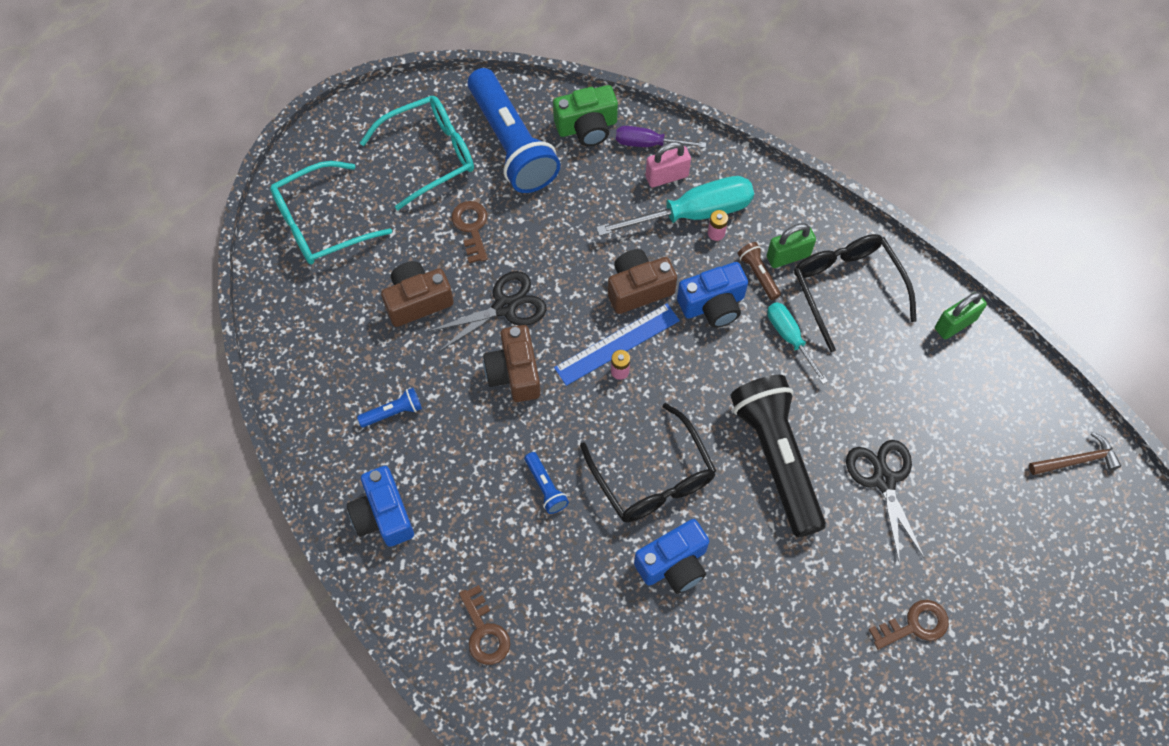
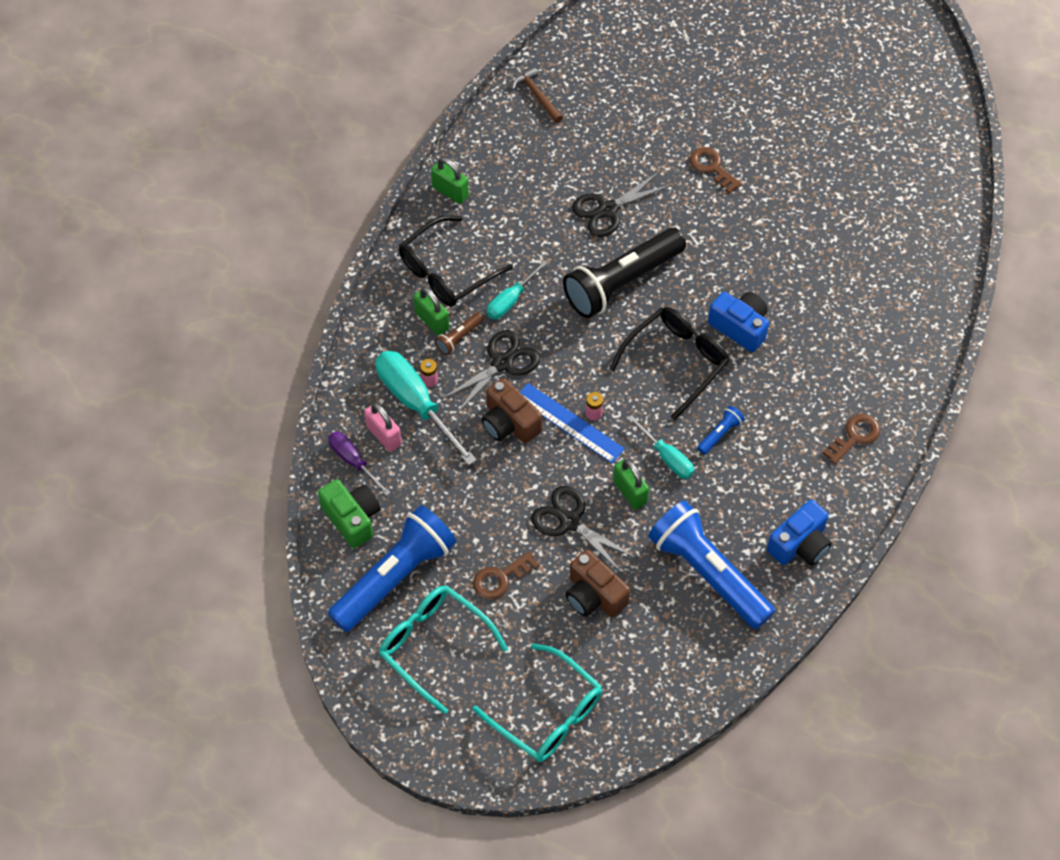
camera: 110 degrees left, 5 degrees down
blue flashlight [357,388,422,427] -> blue flashlight [648,500,775,629], size x2.45
brown camera [483,325,541,402] -> green padlock [613,459,649,510]
purple screwdriver [616,126,706,148] -> purple screwdriver turned 150 degrees clockwise [328,432,391,496]
blue camera [677,262,748,328] -> black scissors [442,330,540,413]
none -> turquoise screwdriver [627,415,694,479]

